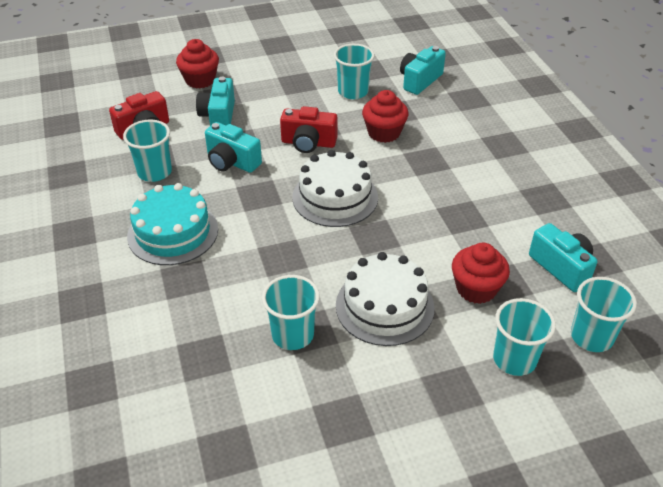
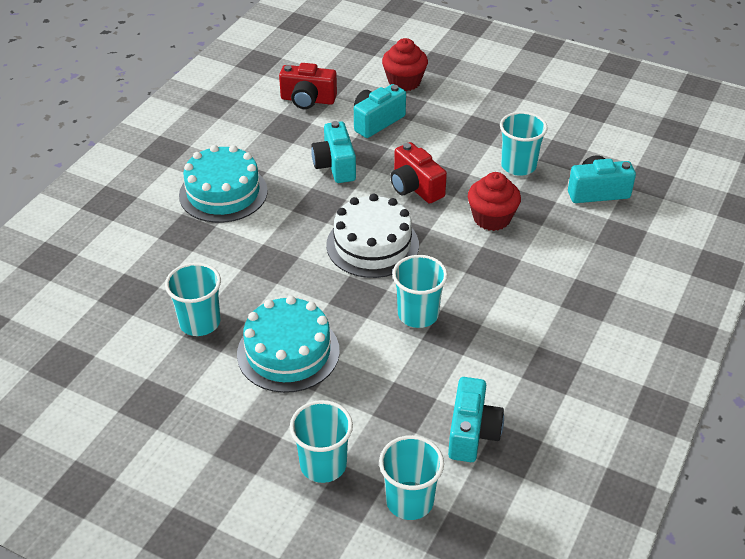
camera: 45 degrees right, 0 degrees up
turquoise cup [123,120,172,182] -> turquoise cup moved to [392,255,448,328]
white cake [336,252,435,346] -> turquoise cake [237,296,340,393]
red cupcake [452,243,510,304] -> none

